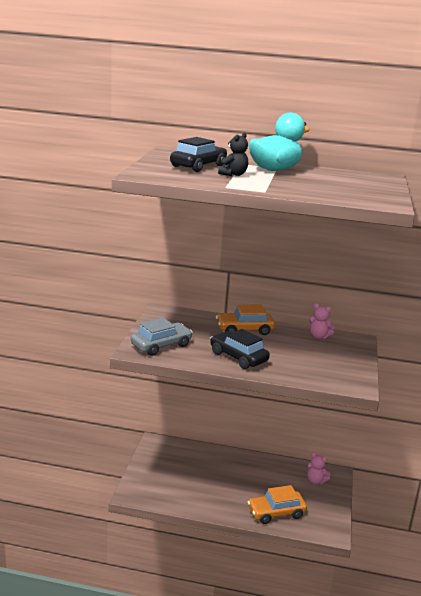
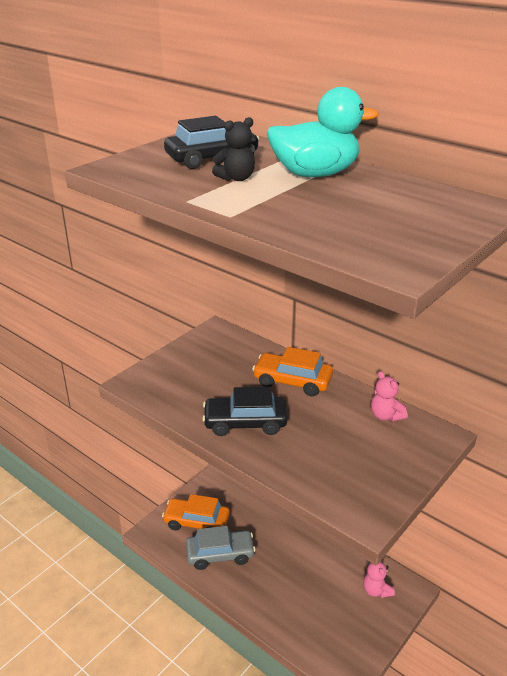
camera: 30 degrees right, 10 degrees up
grey car [131,318,193,356] -> grey car moved to [186,526,256,570]
black car [210,329,270,369] -> black car turned 75 degrees counterclockwise [202,387,288,436]
orange car [248,485,307,524] -> orange car moved to [162,494,230,530]

